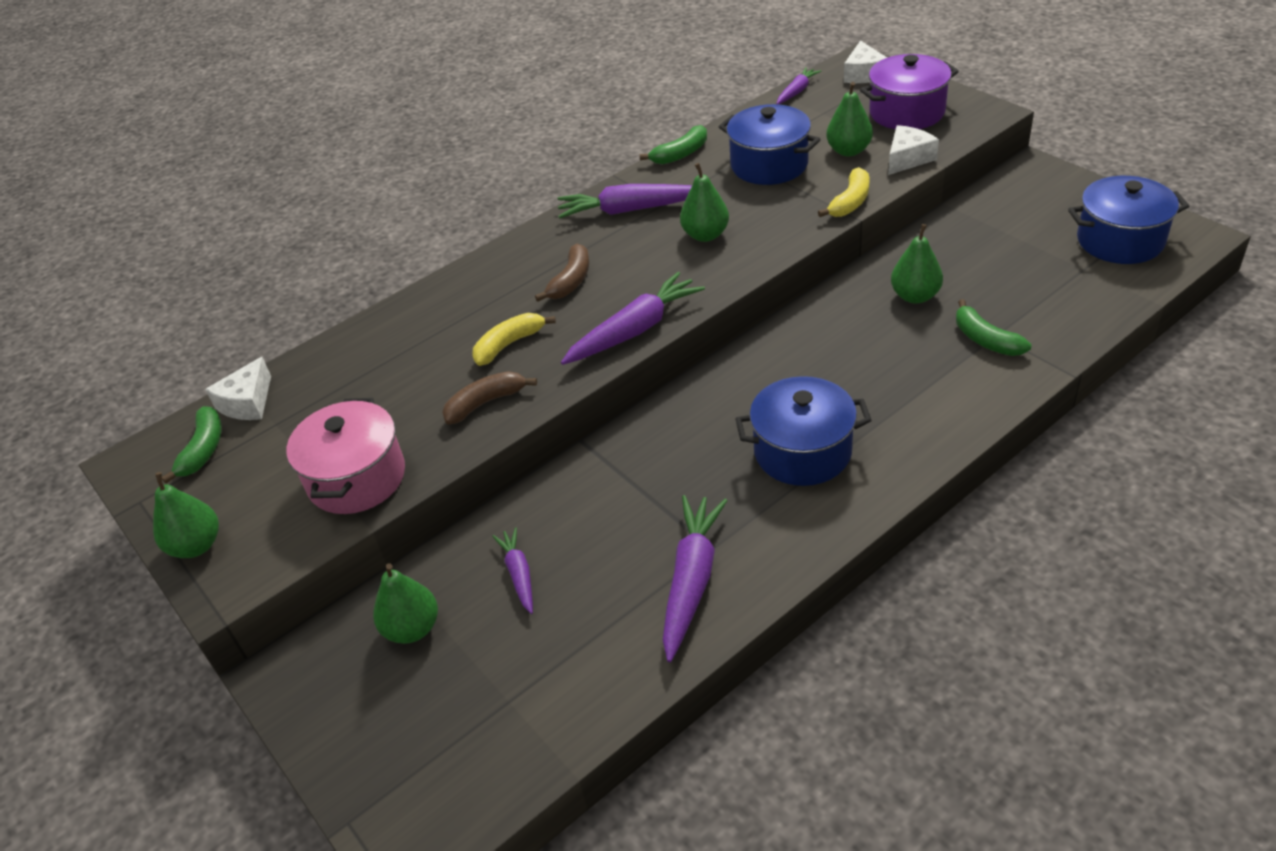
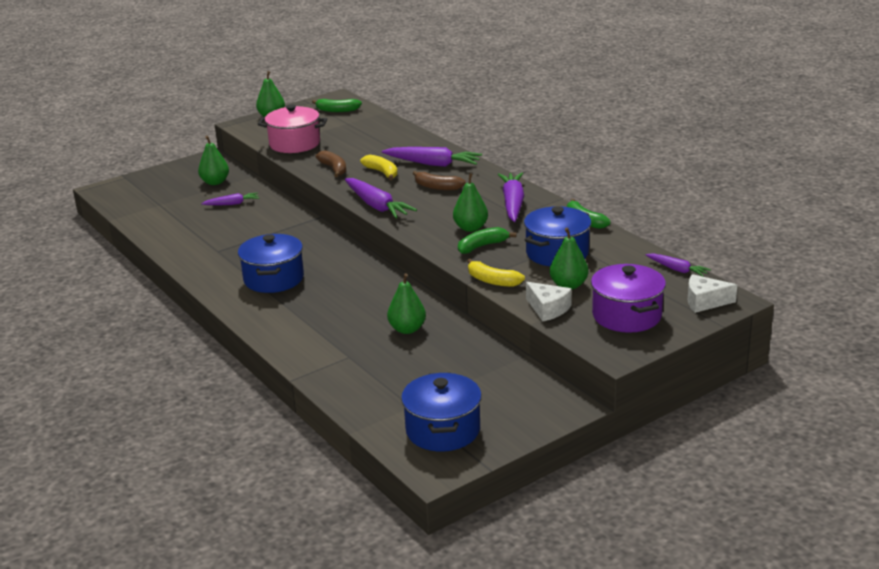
camera: 90 degrees right, 15 degrees down
white cheese [205,357,271,420] -> none
purple carrot [663,495,728,662] -> purple carrot moved to [382,147,482,167]
green banana [956,299,1031,356] -> green banana moved to [458,227,517,254]

